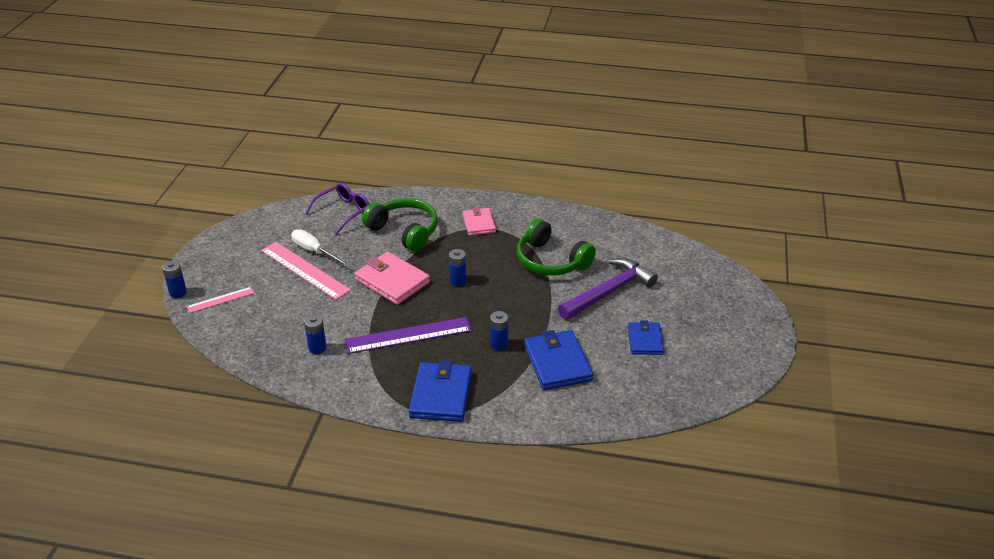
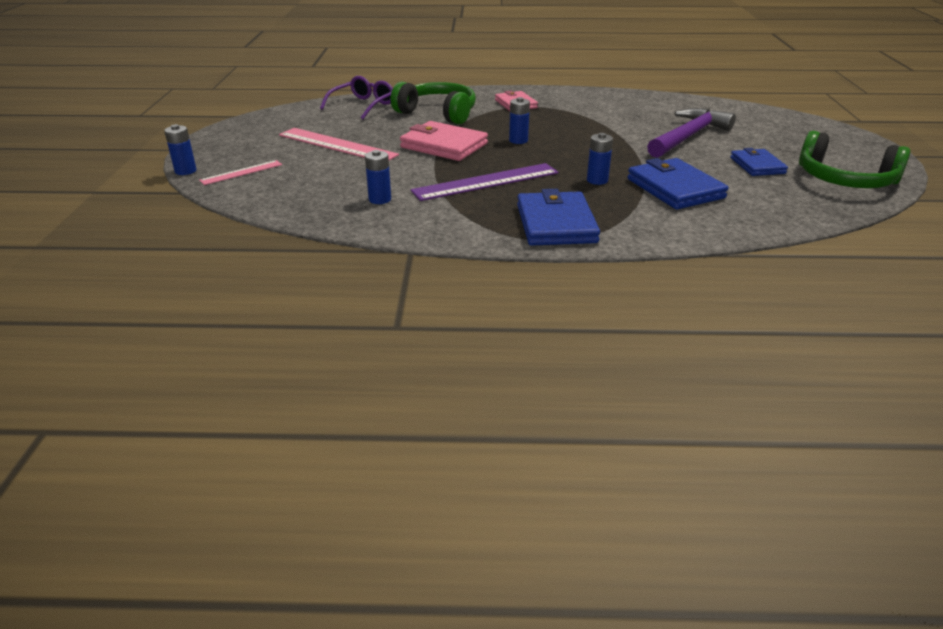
camera: 10 degrees left, 5 degrees down
white screwdriver [291,229,350,267] -> none
green headphones [517,219,596,276] -> green headphones moved to [799,131,910,188]

